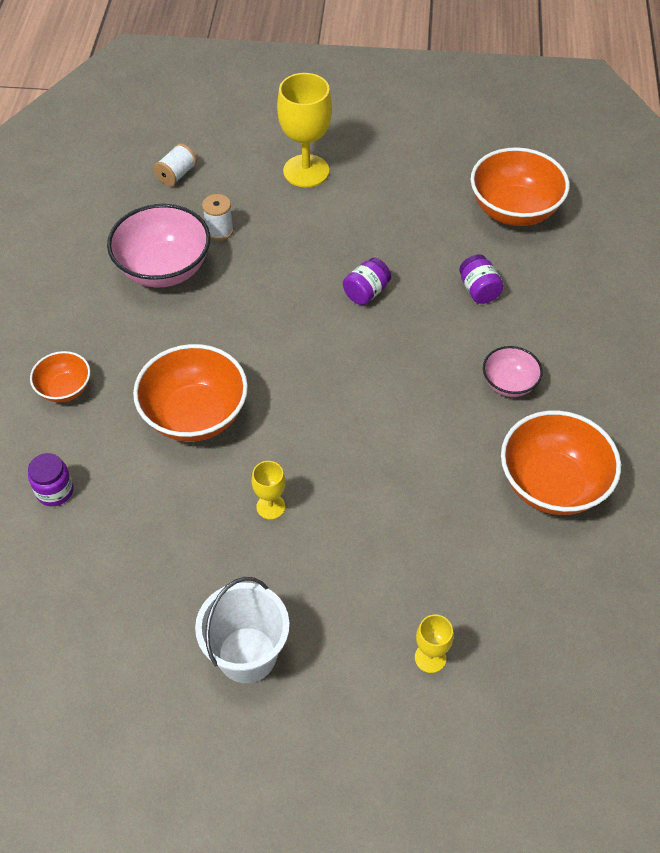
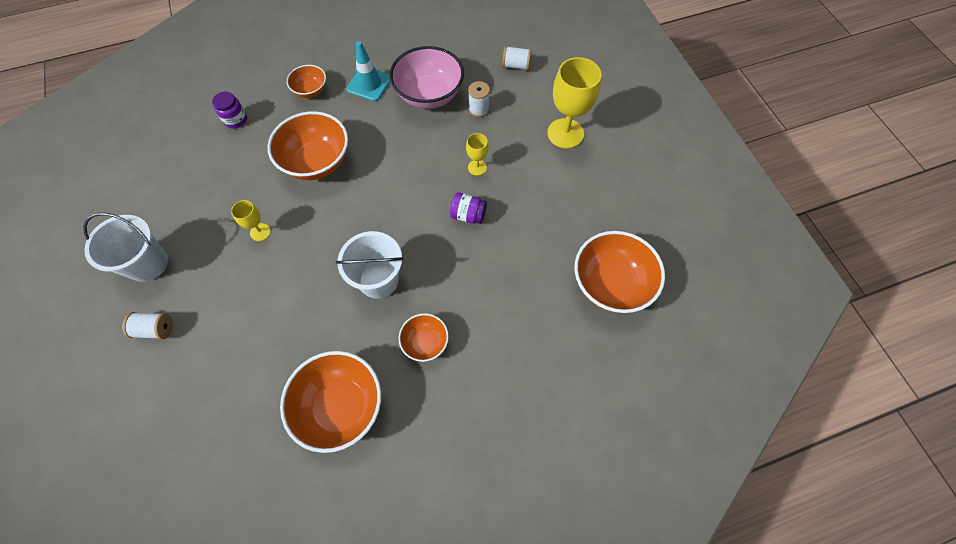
camera: 65 degrees right, 10 degrees up
yellow goblet [415,615,454,673] -> yellow goblet moved to [466,133,488,176]
purple jar [459,254,504,304] -> none
pink bowl [483,346,543,397] -> orange bowl [399,313,449,362]
none -> white spool [122,312,173,339]
none -> white bucket [336,231,403,299]
none -> turquoise traffic cone [346,41,391,101]

